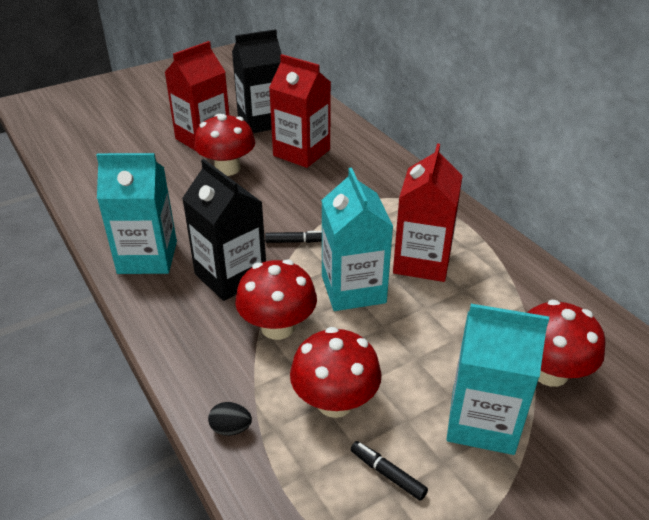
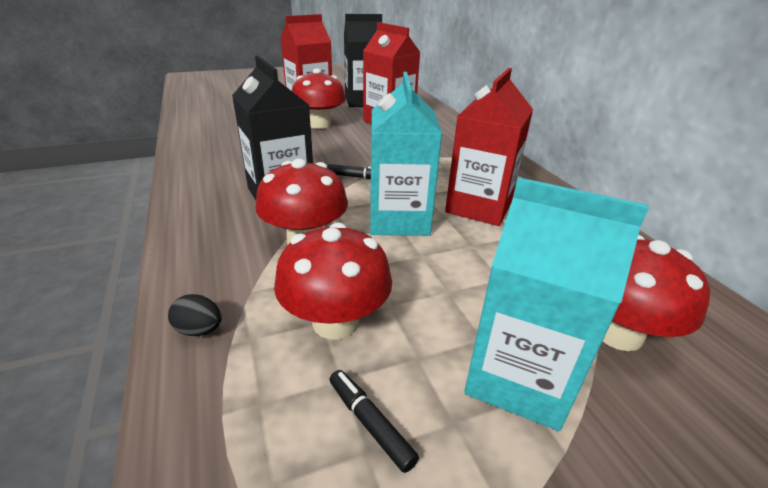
camera: 10 degrees right, 5 degrees down
turquoise carton [96,153,177,274] -> none

